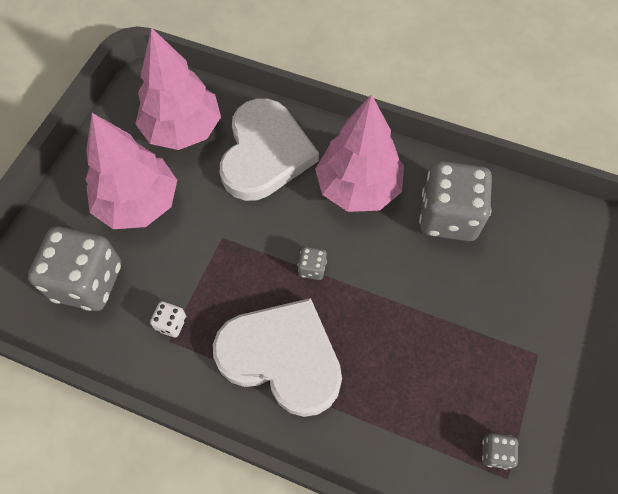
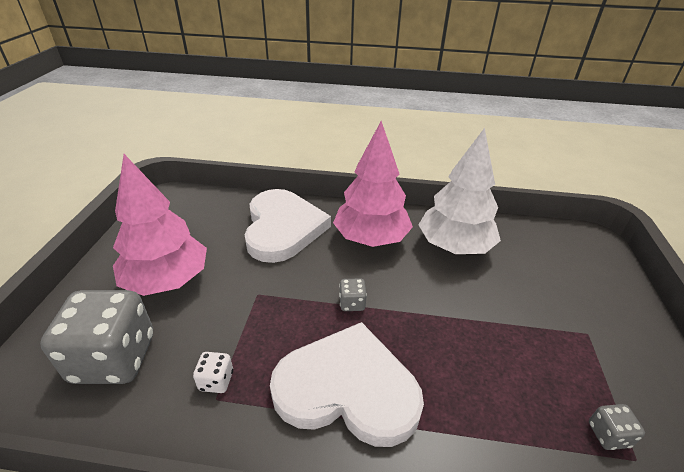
camera: 15 degrees left, 25 degrees down
pink tree [135,27,221,150] -> none
grey dice [419,161,492,241] -> white tree [418,128,501,254]

